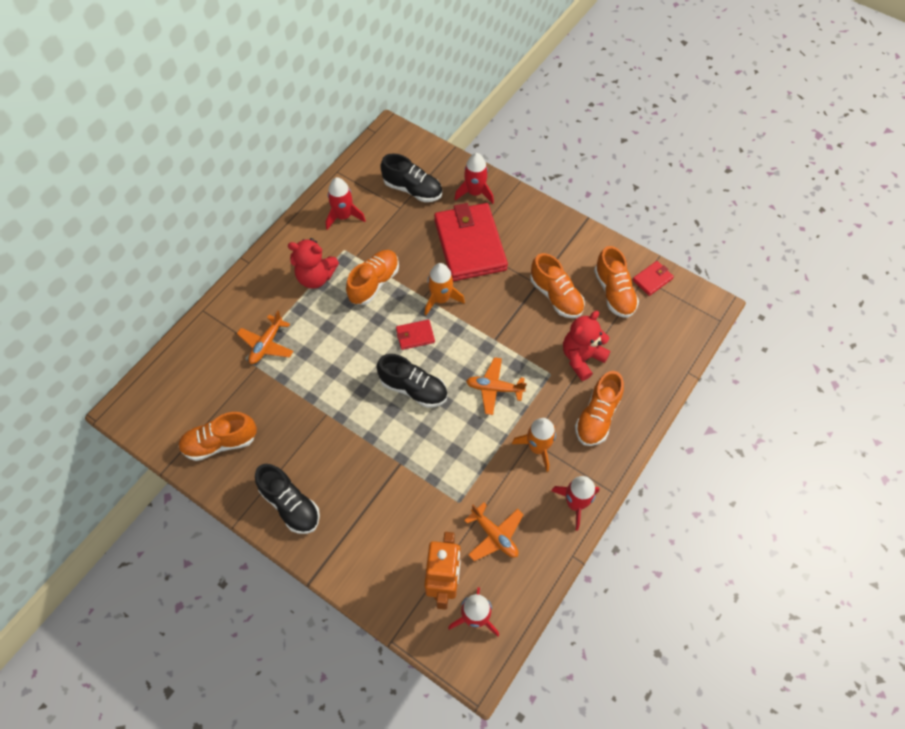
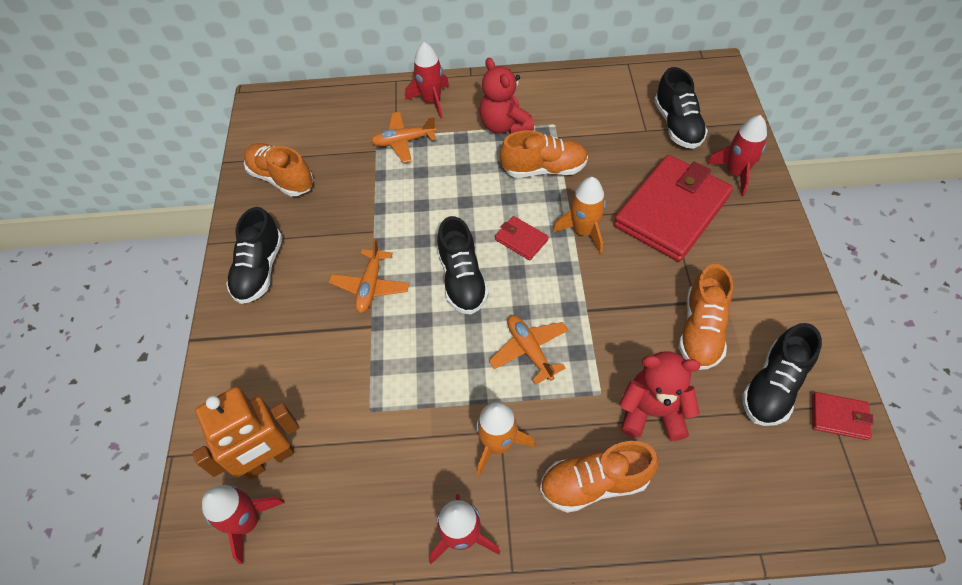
camera: 55 degrees right, 5 degrees down
red rocket [326,177,366,230] -> red rocket moved to [405,42,449,119]
orange plane [464,502,523,561] -> orange plane moved to [329,238,409,313]
orange shoe [594,246,639,318] -> black shoe [742,323,822,426]

